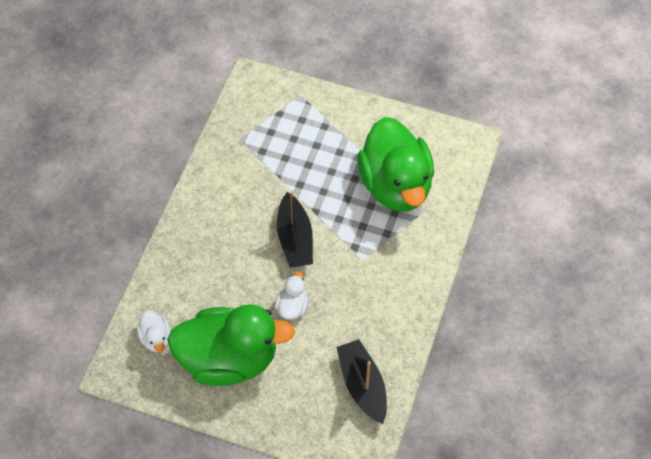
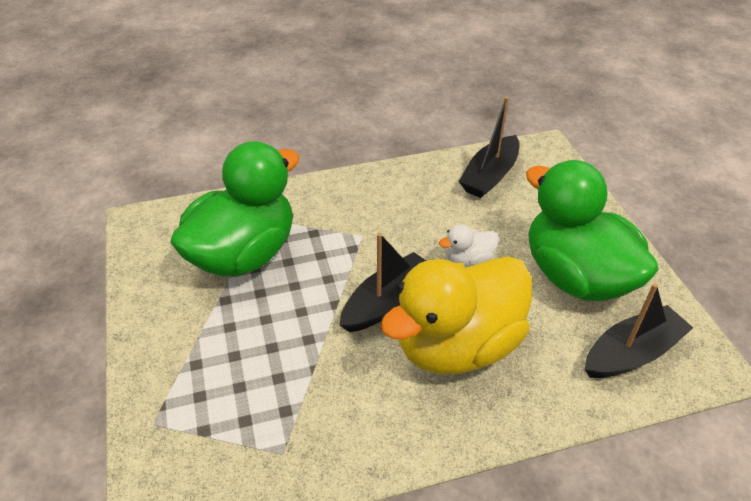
camera: 125 degrees left, 15 degrees down
white duck [137,310,171,352] -> black boat [585,283,693,378]
none -> yellow duck [380,256,532,374]

